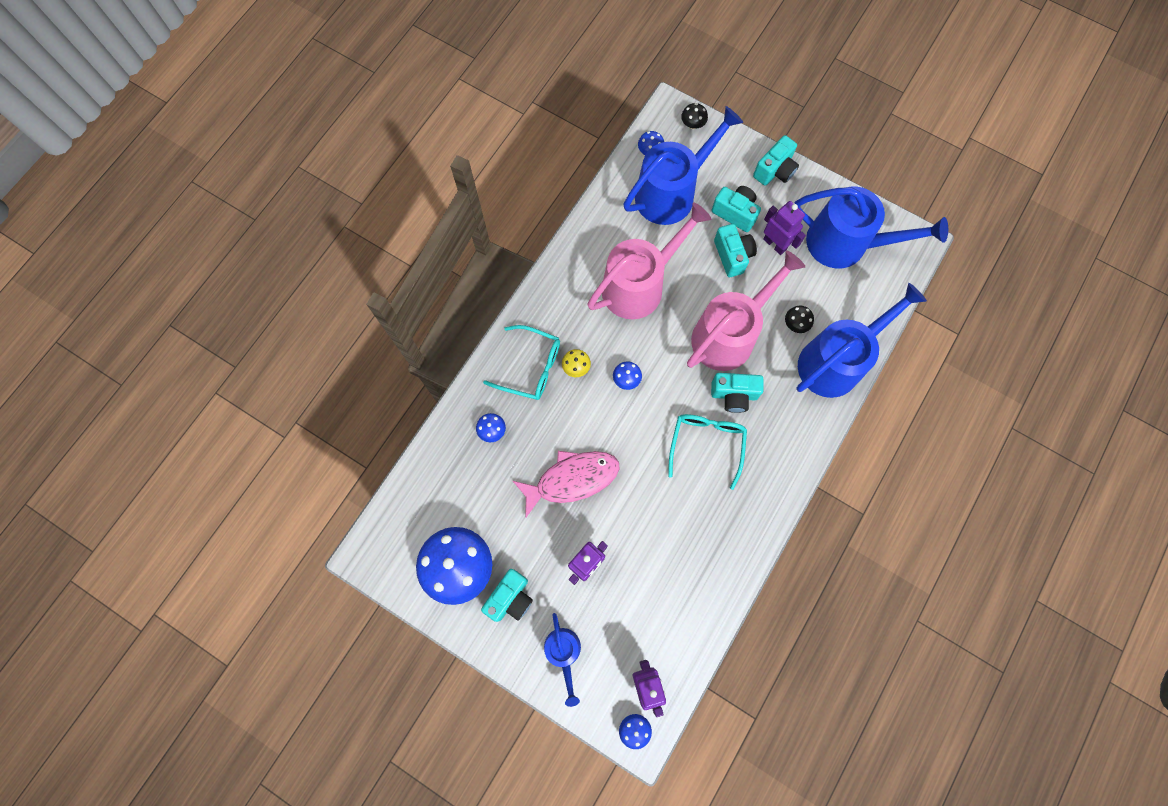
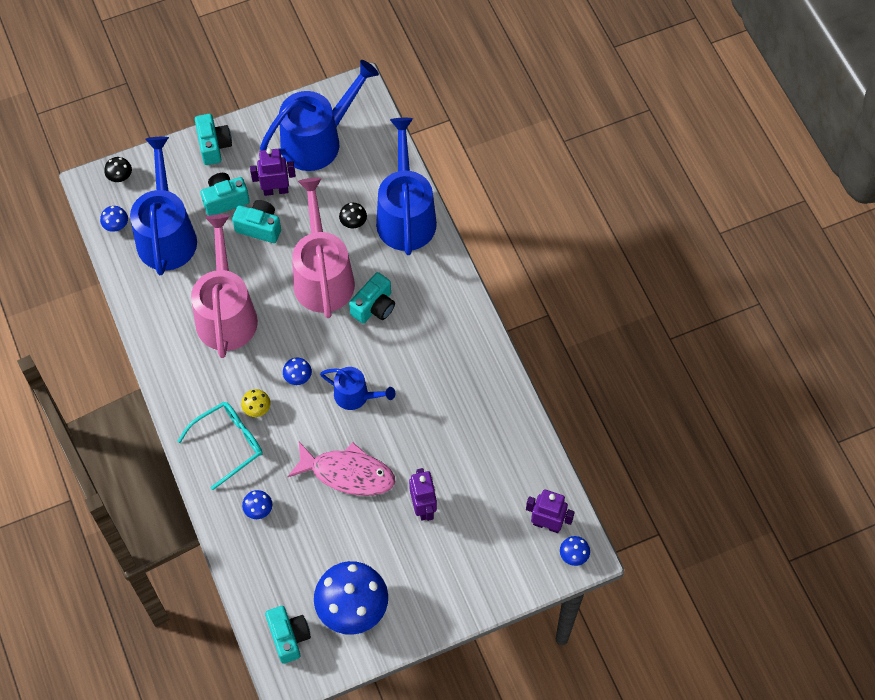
camera: 55 degrees left, 10 degrees down
turquoise camera [481,569,533,622] -> turquoise camera moved to [265,606,311,664]
pink fish [513,451,620,518] -> pink fish turned 90 degrees clockwise [288,442,395,496]
blue watering can [544,613,581,707] -> blue watering can moved to [320,367,395,410]
turquoise glasses [668,414,747,490] -> none

